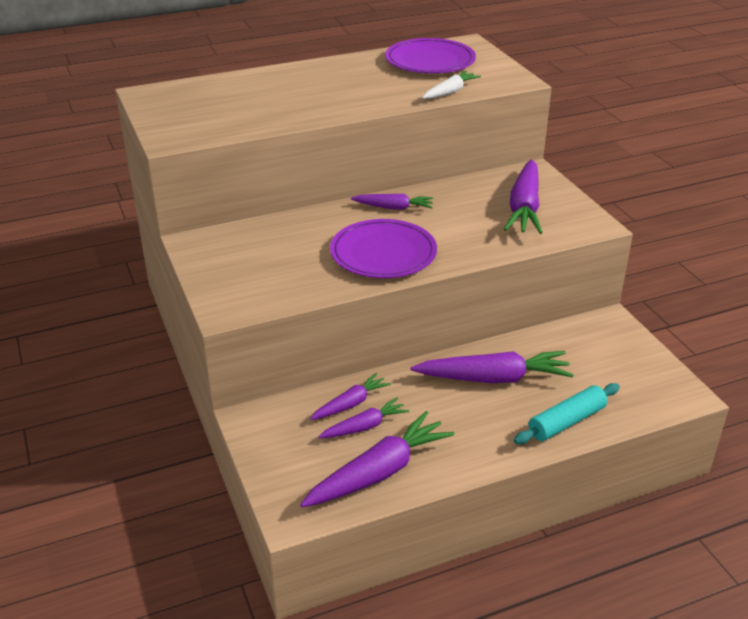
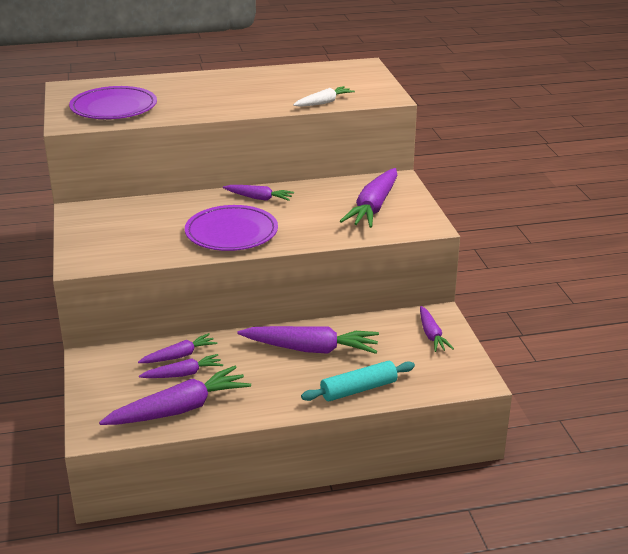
camera: 10 degrees right, 5 degrees down
purple plate [385,38,476,73] -> purple plate moved to [69,86,157,119]
none -> purple carrot [420,306,454,352]

